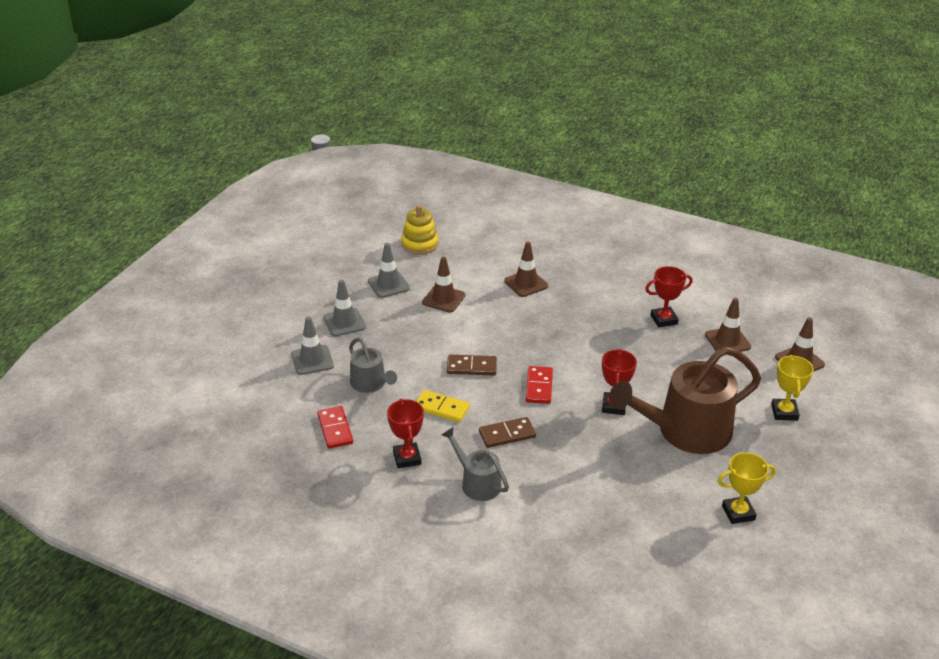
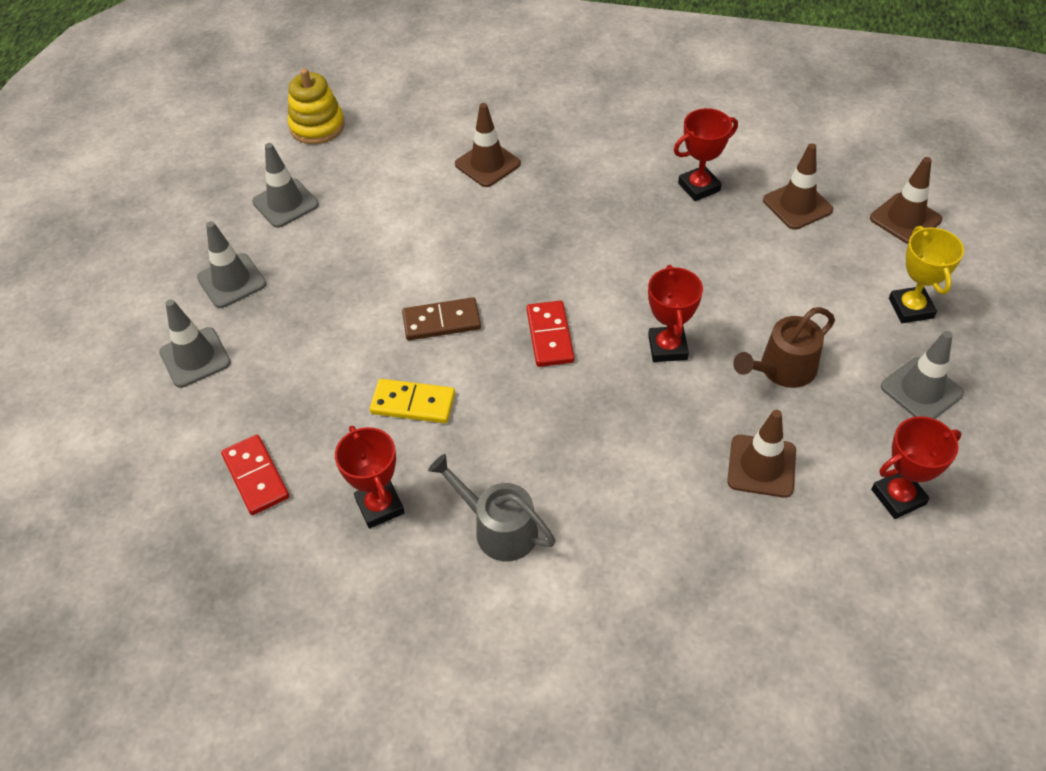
camera: 10 degrees left, 15 degrees up
grey watering can [349,337,397,393] -> none
brown traffic cone [422,257,465,312] -> brown traffic cone moved to [727,410,796,498]
brown domino [479,417,536,448] -> none
brown watering can [609,346,761,454] -> brown watering can [733,307,835,388], size x0.51
yellow trophy [718,452,776,524] -> red trophy [871,416,961,519]
none -> grey traffic cone [881,331,964,419]

